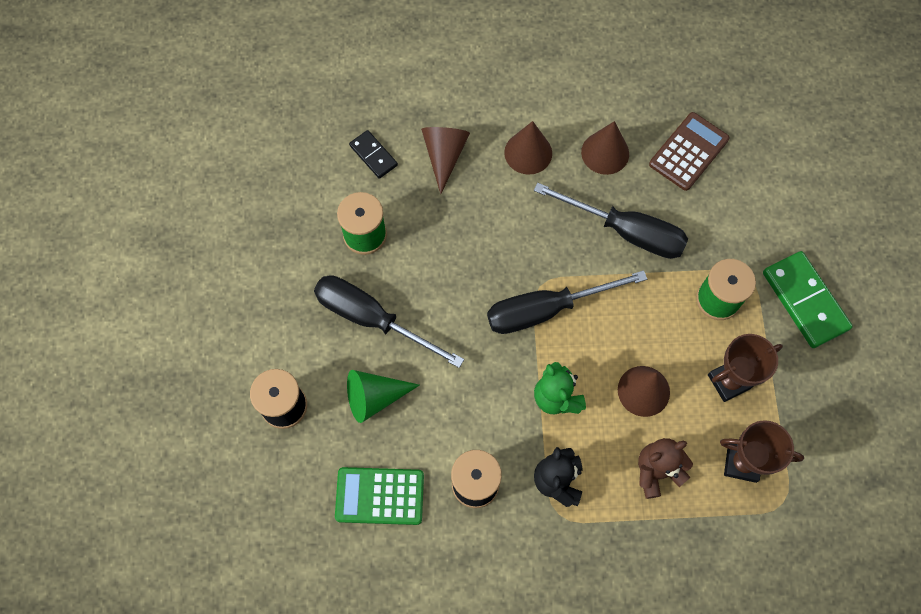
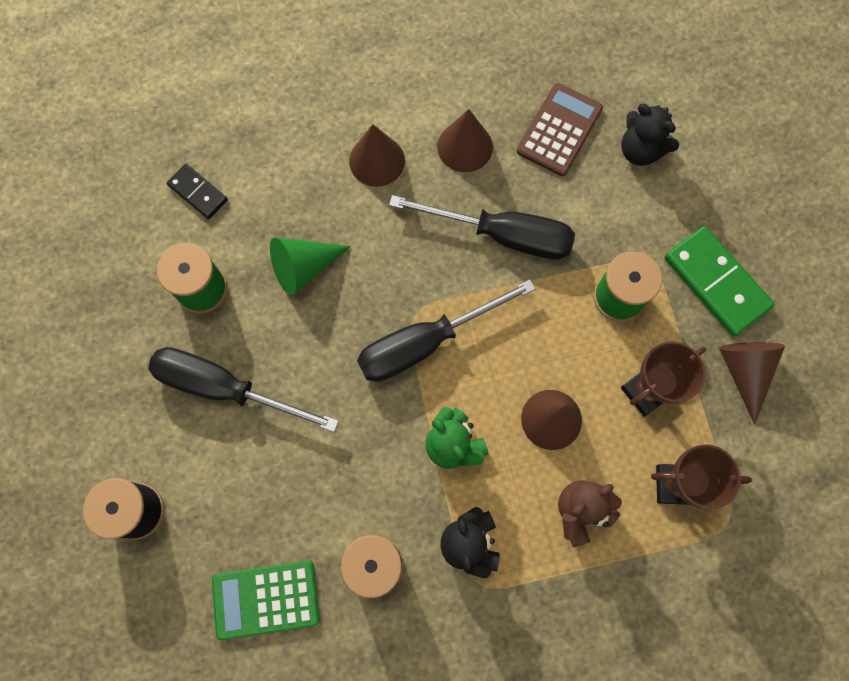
camera: 10 degrees left, 5 degrees up
green cone [347,370,420,423] -> green cone moved to [270,237,351,295]
brown cone [421,127,470,194] -> brown cone moved to [719,342,785,425]
none -> black teddy bear [621,104,679,166]

